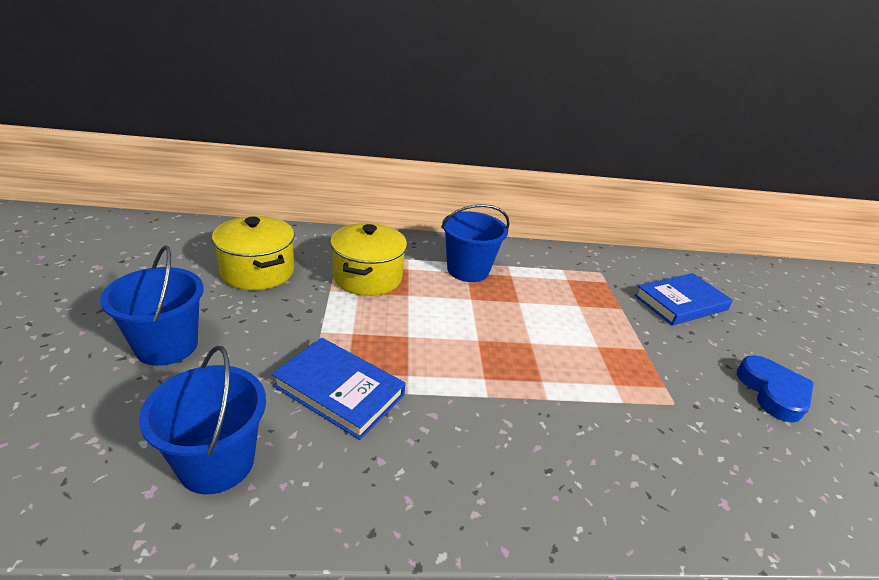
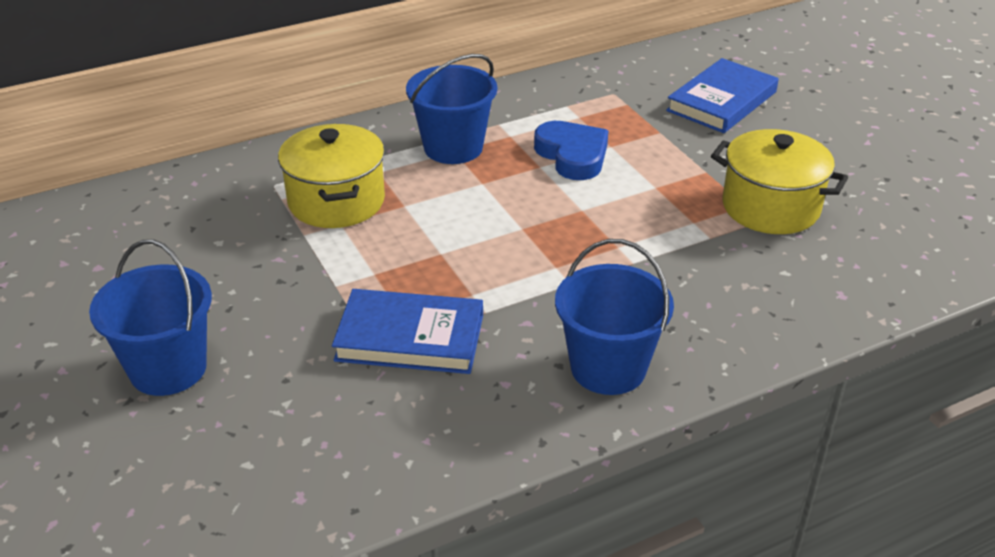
camera: 20 degrees left, 5 degrees up
blue bucket [139,346,266,494] -> blue bucket moved to [555,239,674,395]
yellow pot [212,216,295,290] -> yellow pot moved to [711,129,848,234]
blue heart [737,355,814,423] -> blue heart moved to [534,121,608,180]

